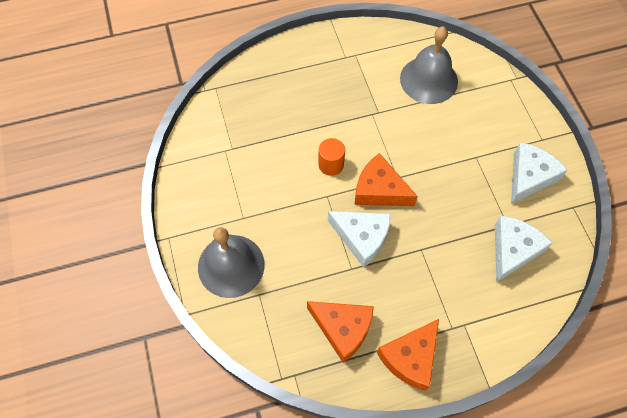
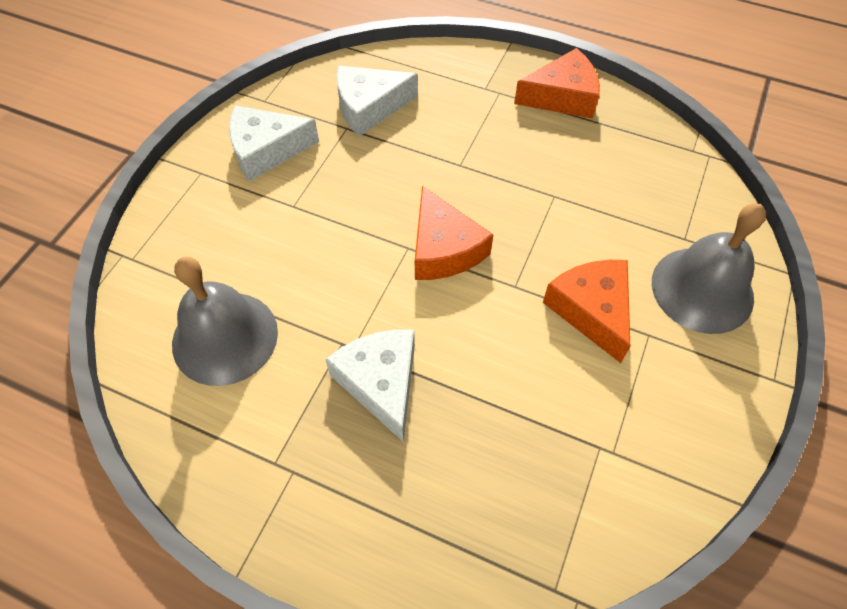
camera: 140 degrees left, 5 degrees down
orange cheese [307,301,374,363] -> orange cheese moved to [543,260,630,363]
orange cylinder [318,138,345,176] -> none
white cheese [328,211,391,268] -> white cheese moved to [325,330,415,442]

